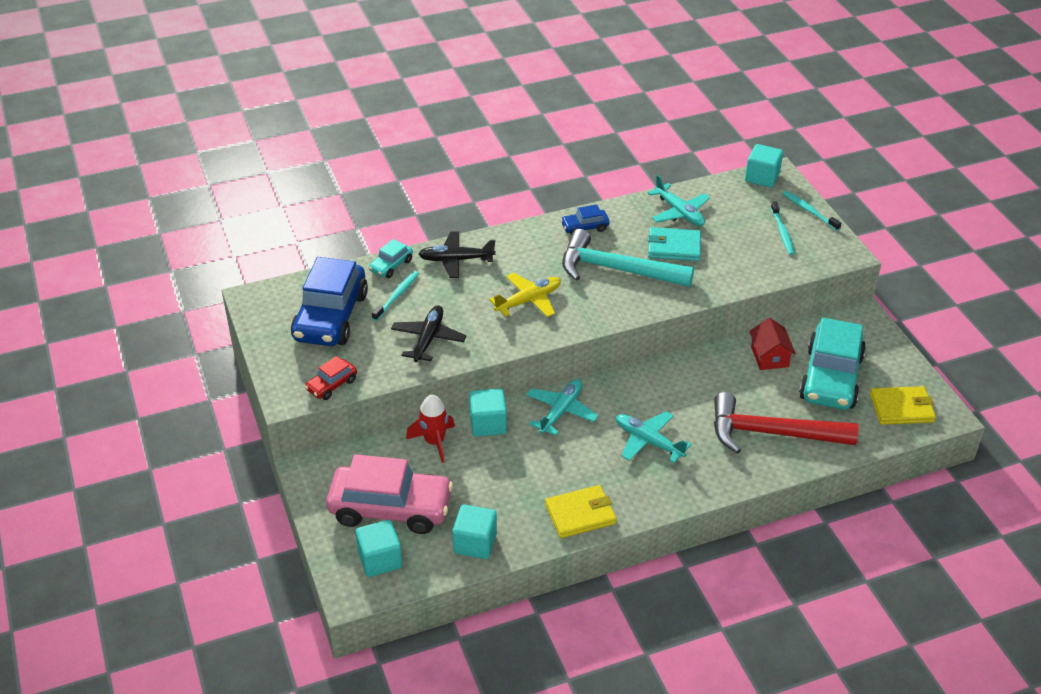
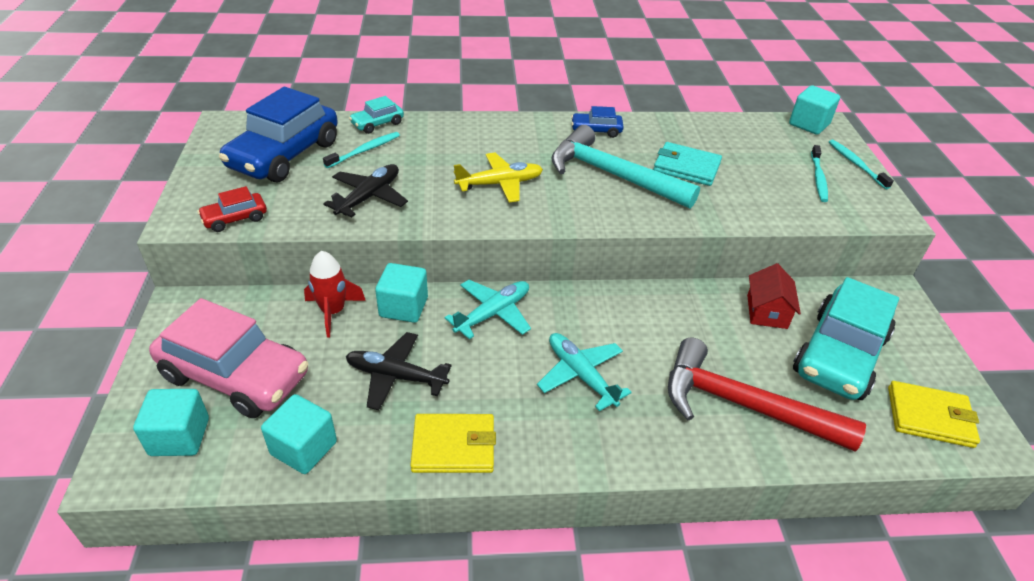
camera: 15 degrees right, 0 degrees up
black plane [418,231,496,278] -> black plane moved to [346,332,452,410]
turquoise plane [647,175,710,226] -> none

